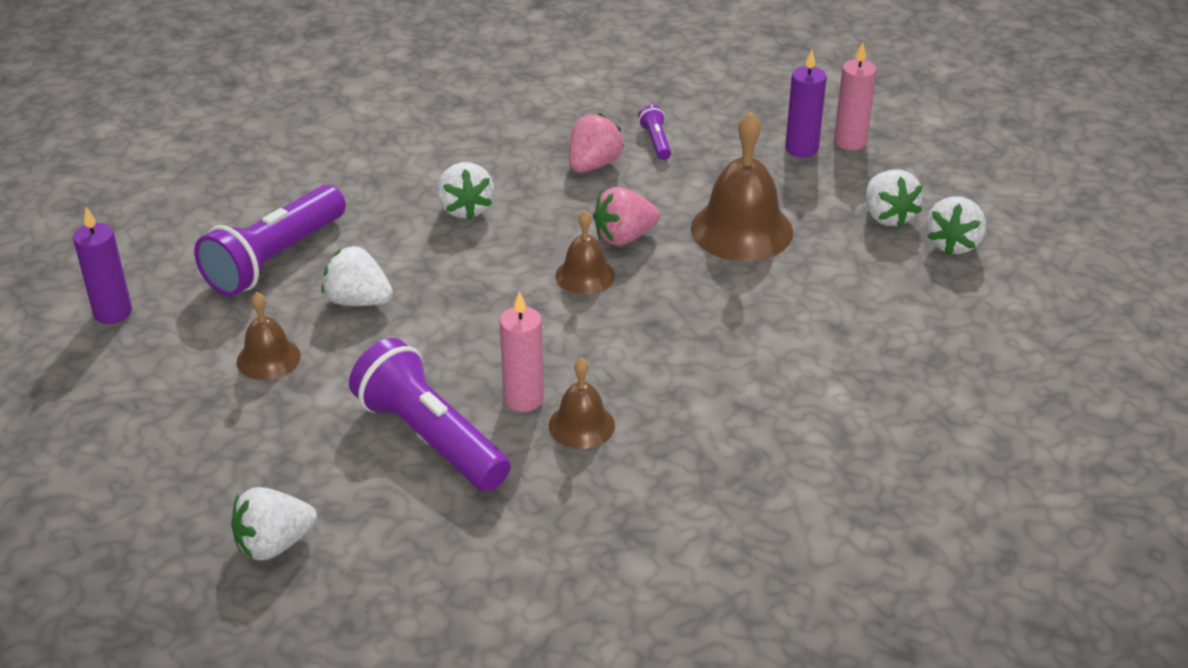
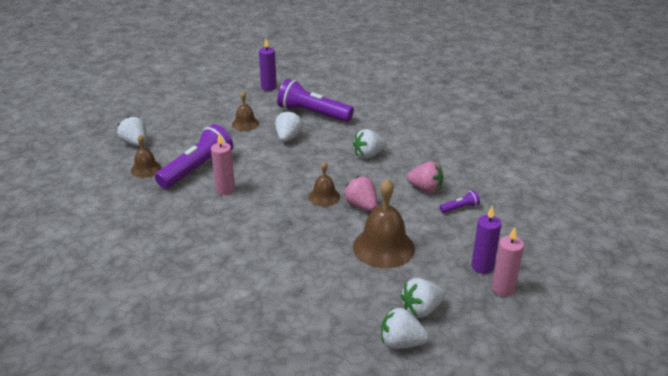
camera: 80 degrees right, 5 degrees down
brown bell [549,358,615,449] -> brown bell moved to [131,135,161,178]

